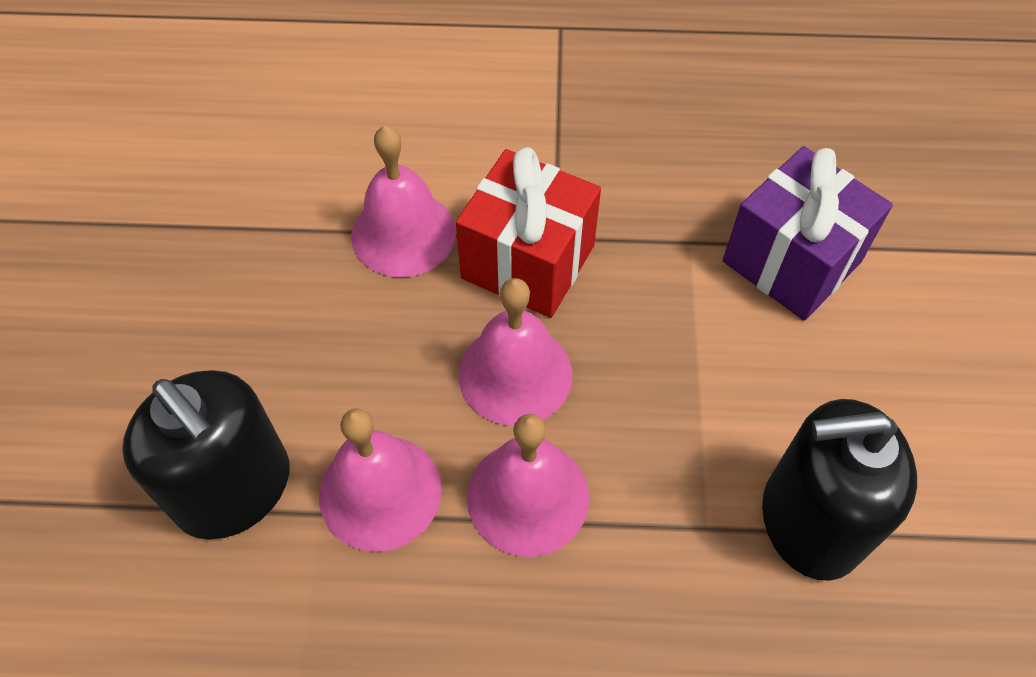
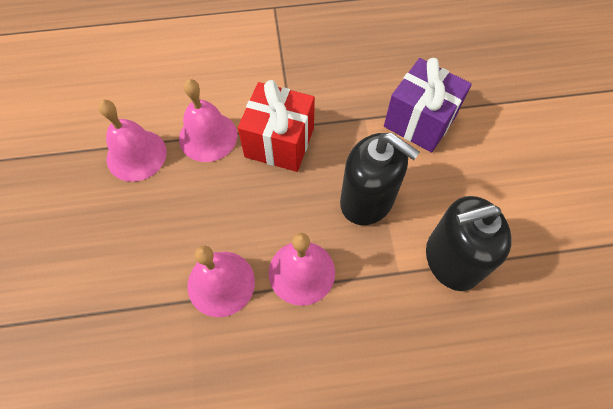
camera: 10 degrees left, 5 degrees up
black soap dispenser [122,370,289,540] -> black soap dispenser moved to [340,133,420,225]
pink bell [458,278,572,426] -> pink bell moved to [98,100,166,182]

